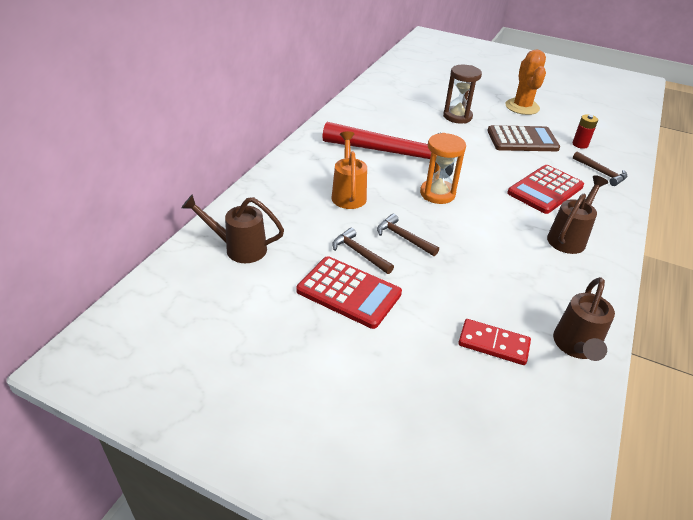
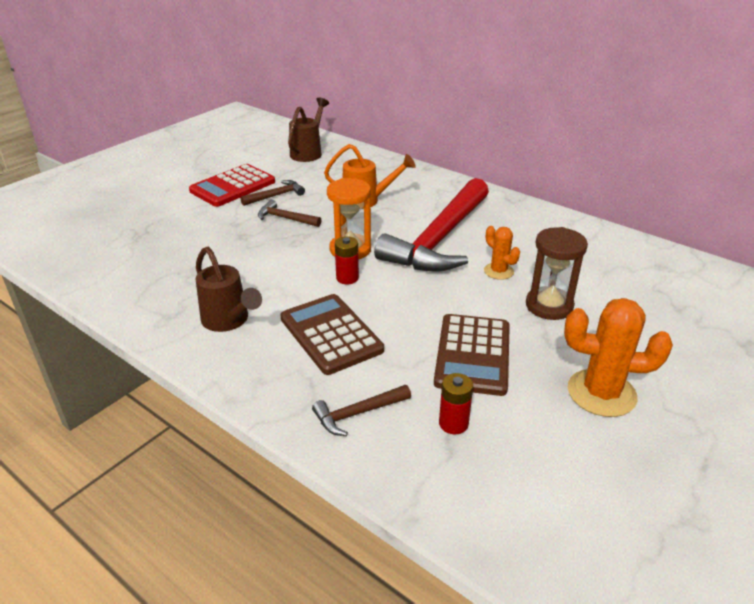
camera: 105 degrees right, 5 degrees down
brown hammer [377,214,439,256] -> brown hammer turned 120 degrees counterclockwise [258,200,321,227]
red domino [458,319,531,365] -> none
red calculator [507,165,584,214] -> brown calculator [280,294,384,375]
brown watering can [553,277,615,361] -> none
none -> red battery [335,236,359,284]
none -> orange cactus [484,226,520,280]

